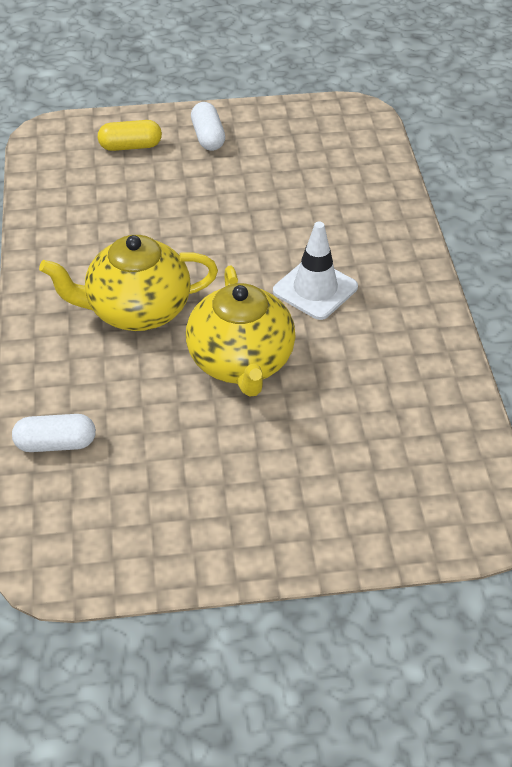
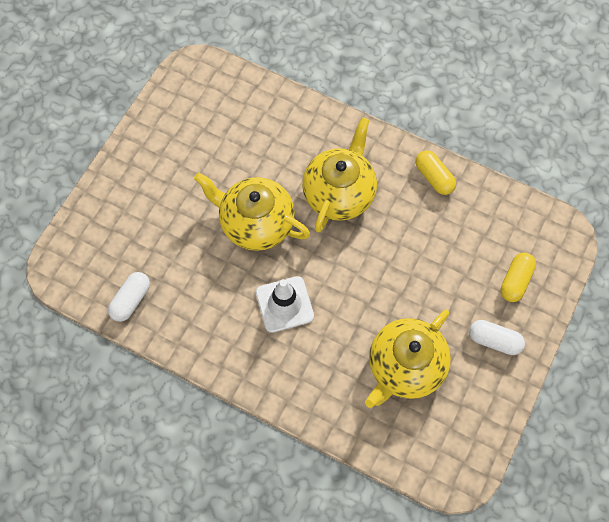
camera: 125 degrees right, 20 degrees up
white capsule [12,414,96,452] -> white capsule moved to [108,272,150,322]
none -> yellow teapot [365,310,451,408]
none -> yellow capsule [415,150,456,195]

